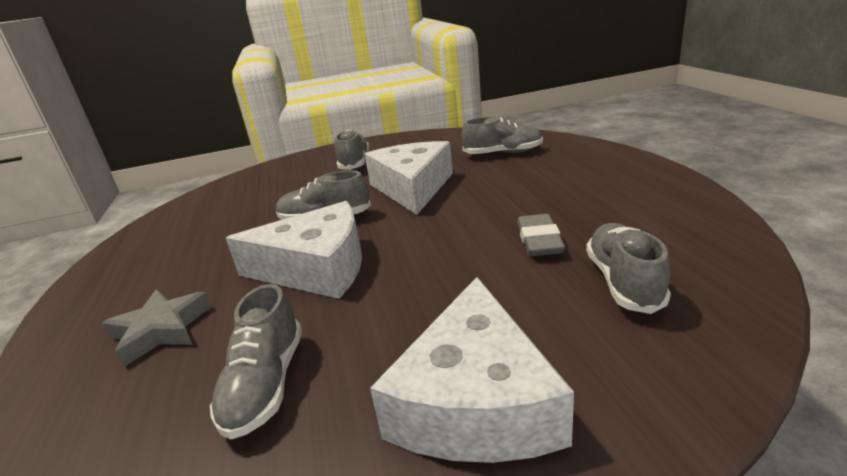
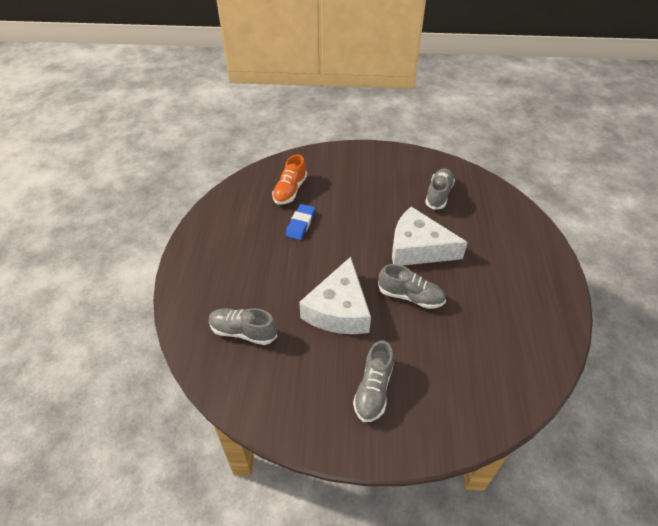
camera: 165 degrees left, 20 degrees up
grey star [102,290,211,367] -> none
white cheese [370,277,574,463] -> none
grey eraser [517,214,565,256] -> blue eraser [286,204,315,240]
grey shoe [586,223,671,314] -> orange shoe [272,155,307,205]

